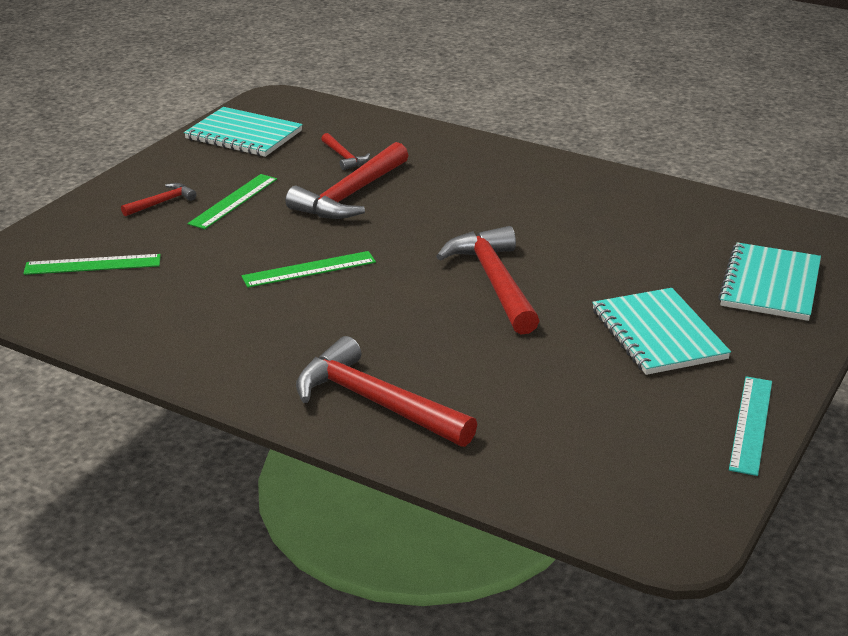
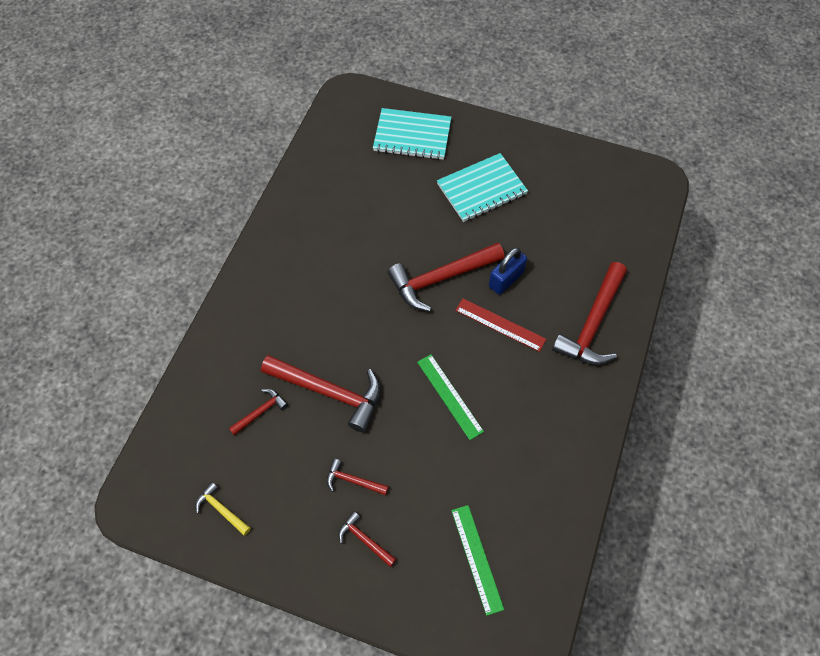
camera: 100 degrees left, 30 degrees up
turquoise notebook [184,107,303,157] -> yellow hammer [195,482,251,536]
green ruler [188,174,277,229] -> red hammer [327,459,389,495]
turquoise ruler [729,376,772,476] -> none
none -> red ruler [455,298,546,352]
none -> blue padlock [489,247,527,295]

